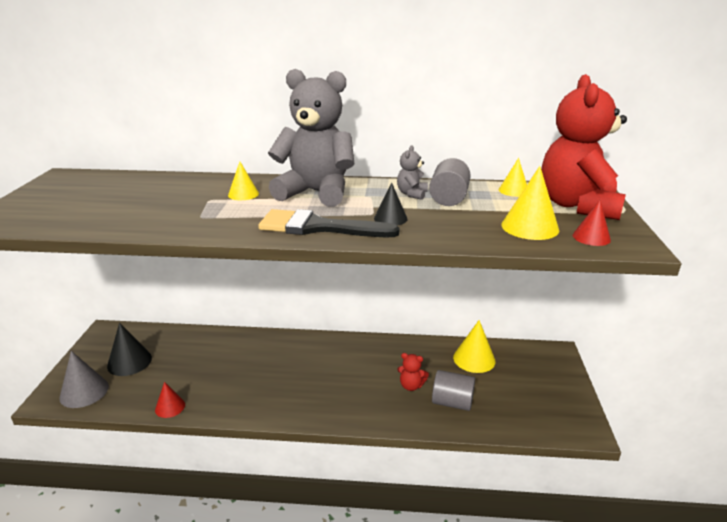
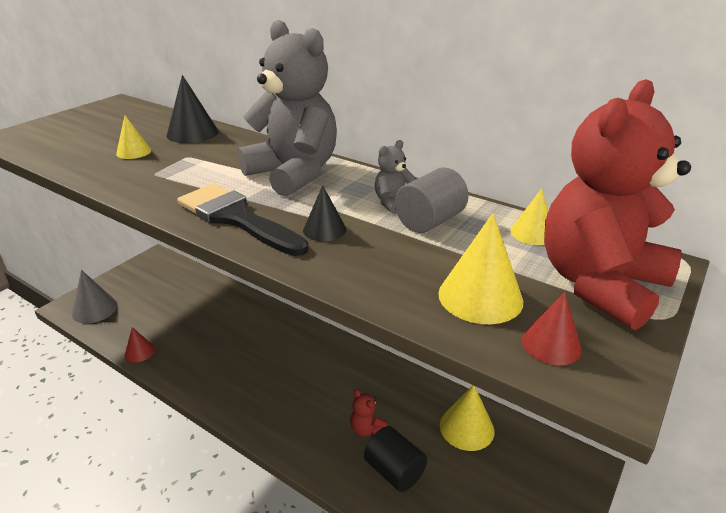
camera: 30 degrees right, 5 degrees up
black cone [107,323,152,376] -> black cone moved to [167,75,218,143]
yellow cone [228,162,259,200] -> yellow cone moved to [116,115,152,159]
grey cylinder [432,370,475,411] -> black cylinder [364,426,427,492]

